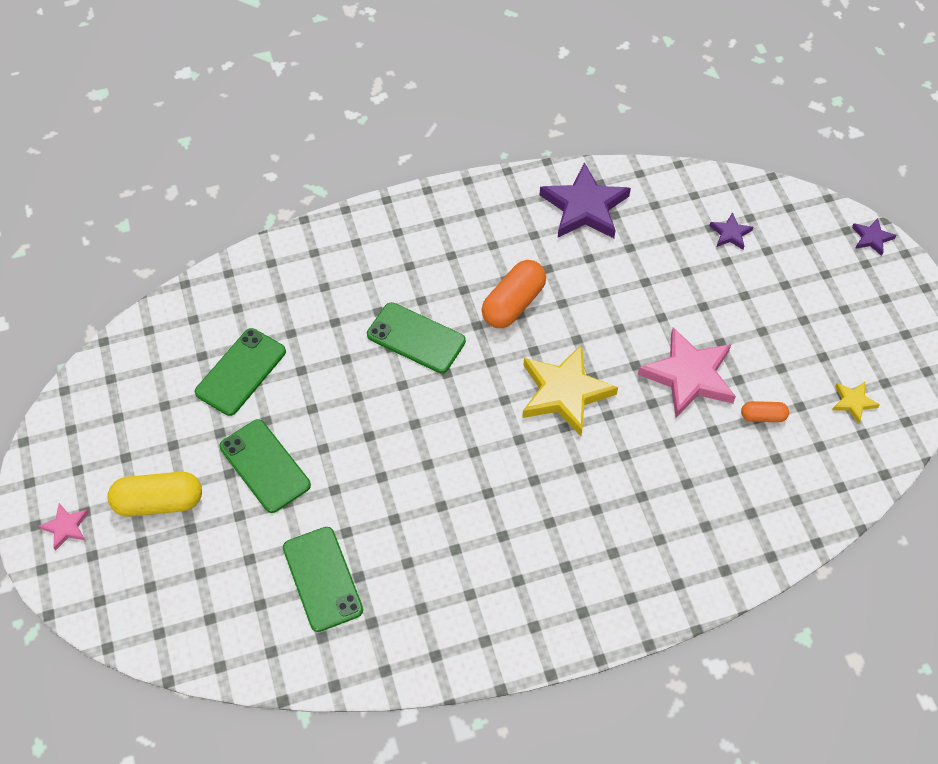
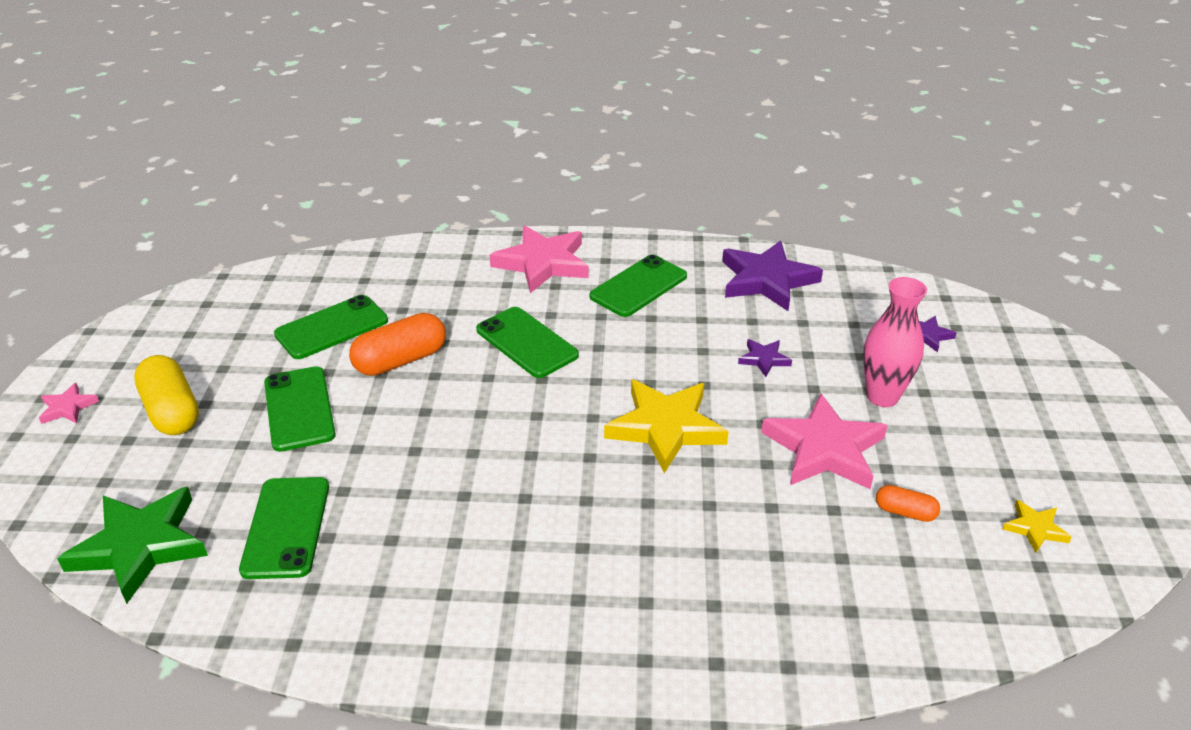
camera: 20 degrees right, 20 degrees down
yellow capsule [108,472,202,517] -> yellow capsule turned 45 degrees clockwise [134,355,199,435]
orange capsule [482,260,546,328] -> orange capsule moved to [349,313,446,376]
purple star [852,218,896,256] -> purple star moved to [738,339,792,377]
none -> green star [57,486,208,604]
none -> pink star [490,225,588,293]
none -> green phone [589,255,687,317]
none -> pink vase [863,277,927,407]

